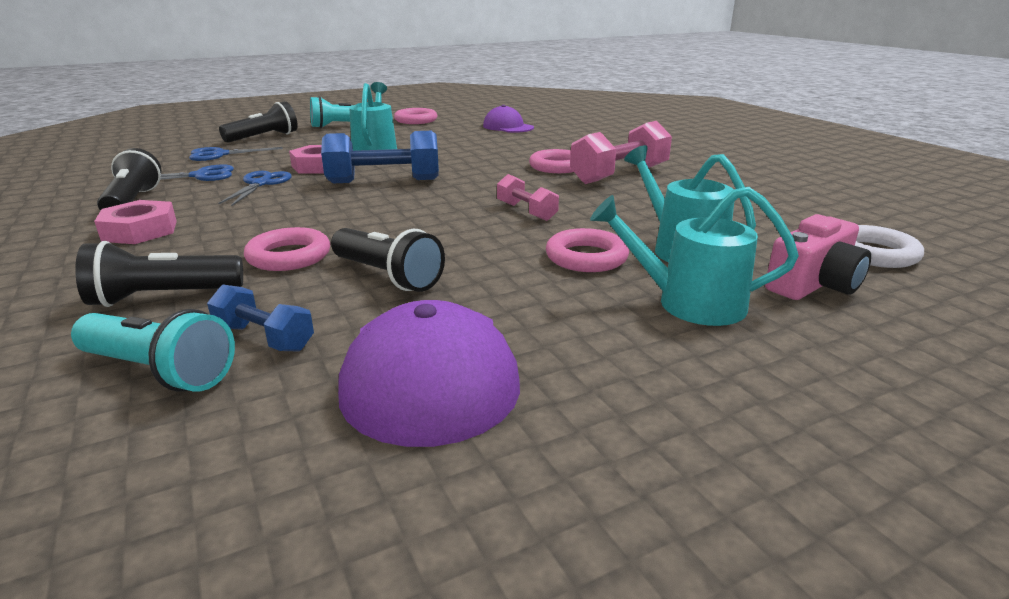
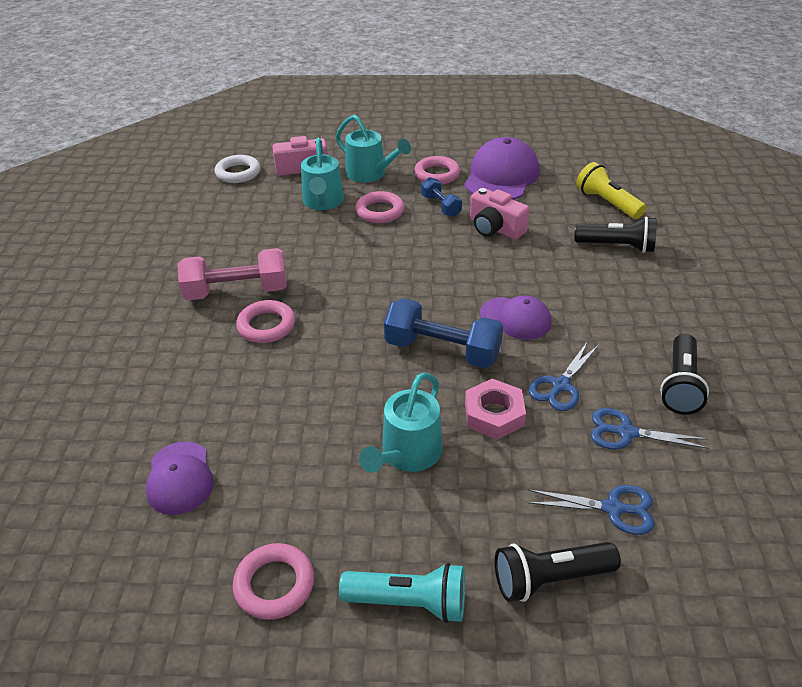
camera: 150 degrees left, 15 degrees up
turquoise flashlight [71,309,235,392] -> yellow flashlight [576,162,646,219]
pink nut [94,200,177,244] -> none
blue dumbbell [207,284,314,352] -> blue dumbbell moved to [421,177,462,217]
pink ring [244,227,330,271] -> pink ring moved to [414,156,460,185]
black flashlight [331,228,445,292] -> pink camera [470,188,530,240]
pink dumbbell [497,174,559,221] -> none
none -> purple cap [480,295,551,340]

